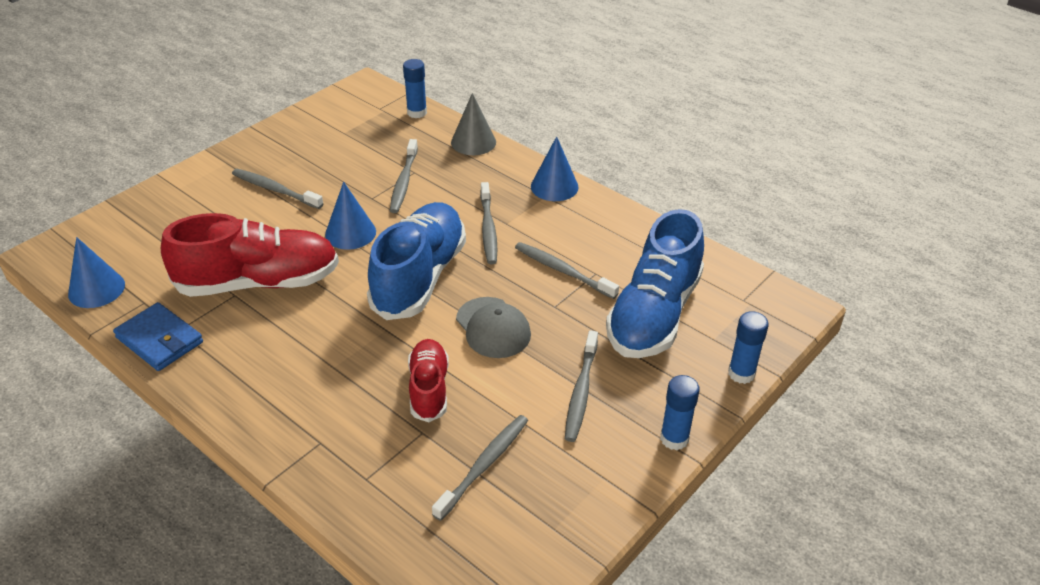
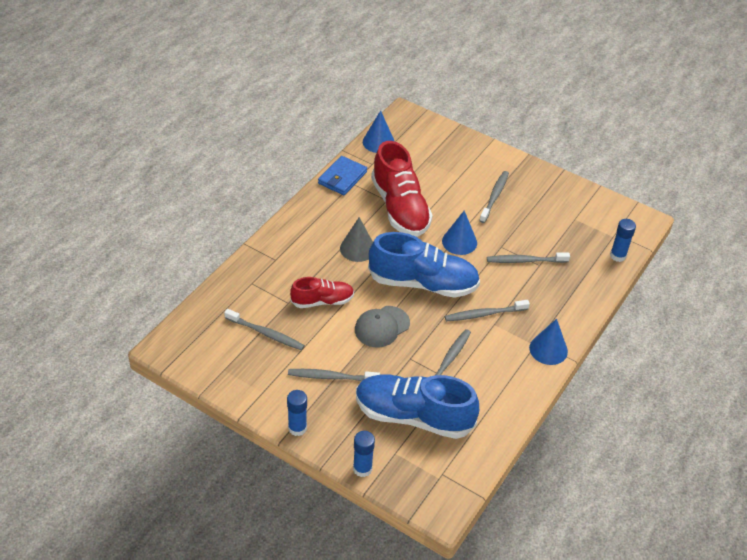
camera: 80 degrees right, 5 degrees up
grey cone [451,93,496,155] -> grey cone moved to [340,217,373,262]

